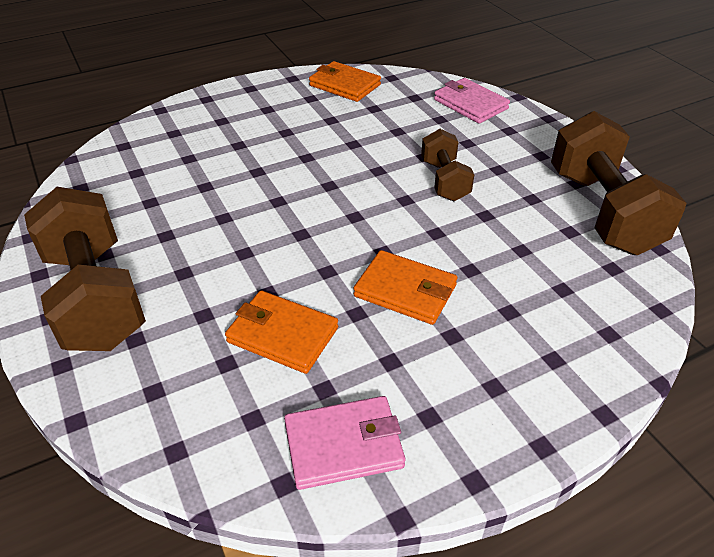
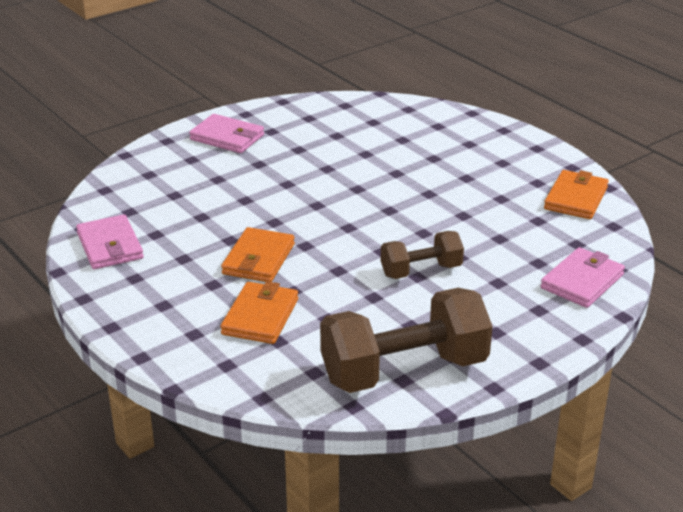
camera: 80 degrees right, 10 degrees down
brown dumbbell [24,187,146,351] -> pink wallet [189,114,264,153]
orange wallet [225,290,338,374] -> orange wallet moved to [220,281,298,344]

